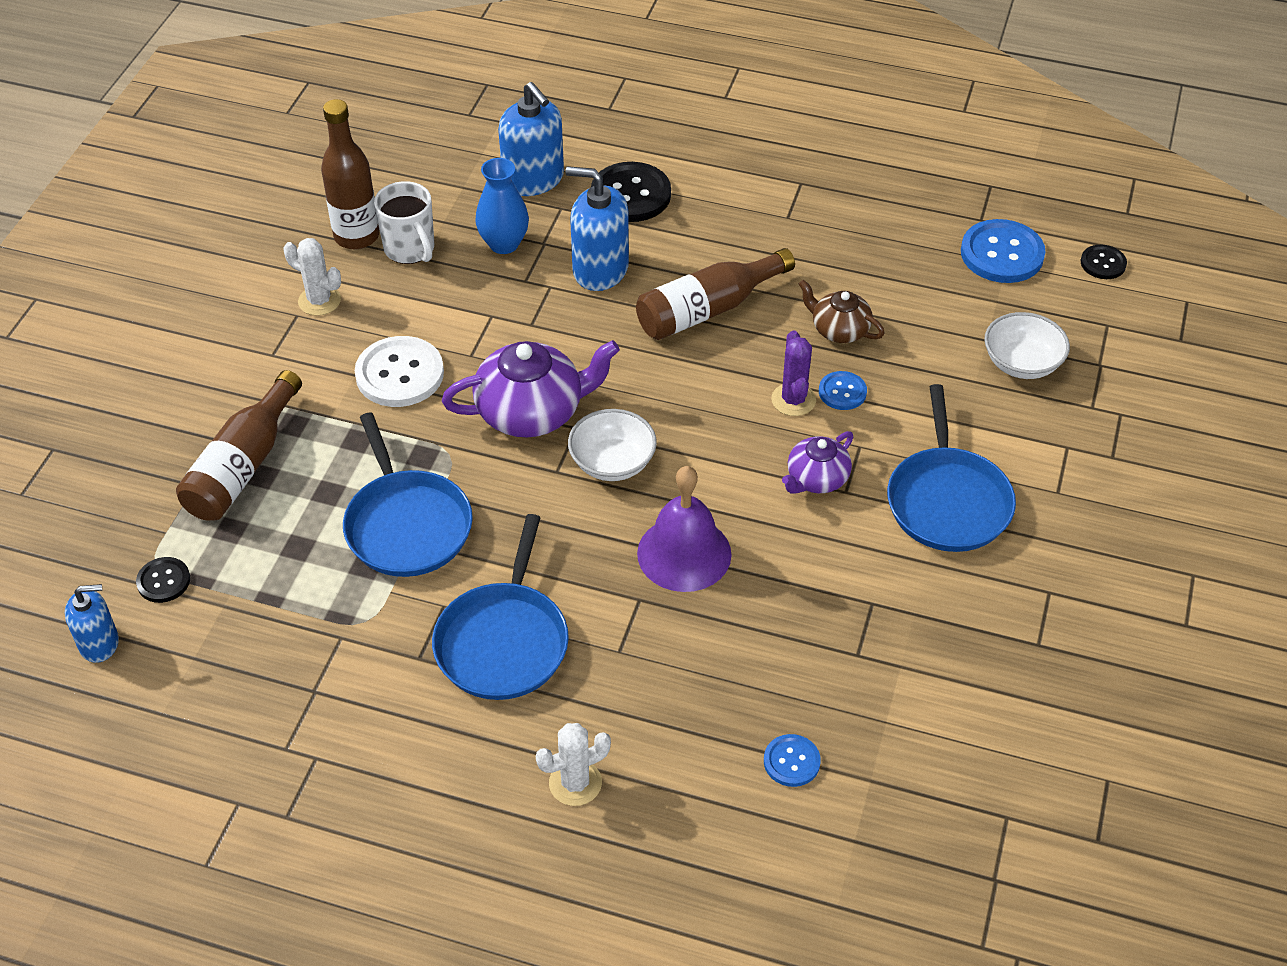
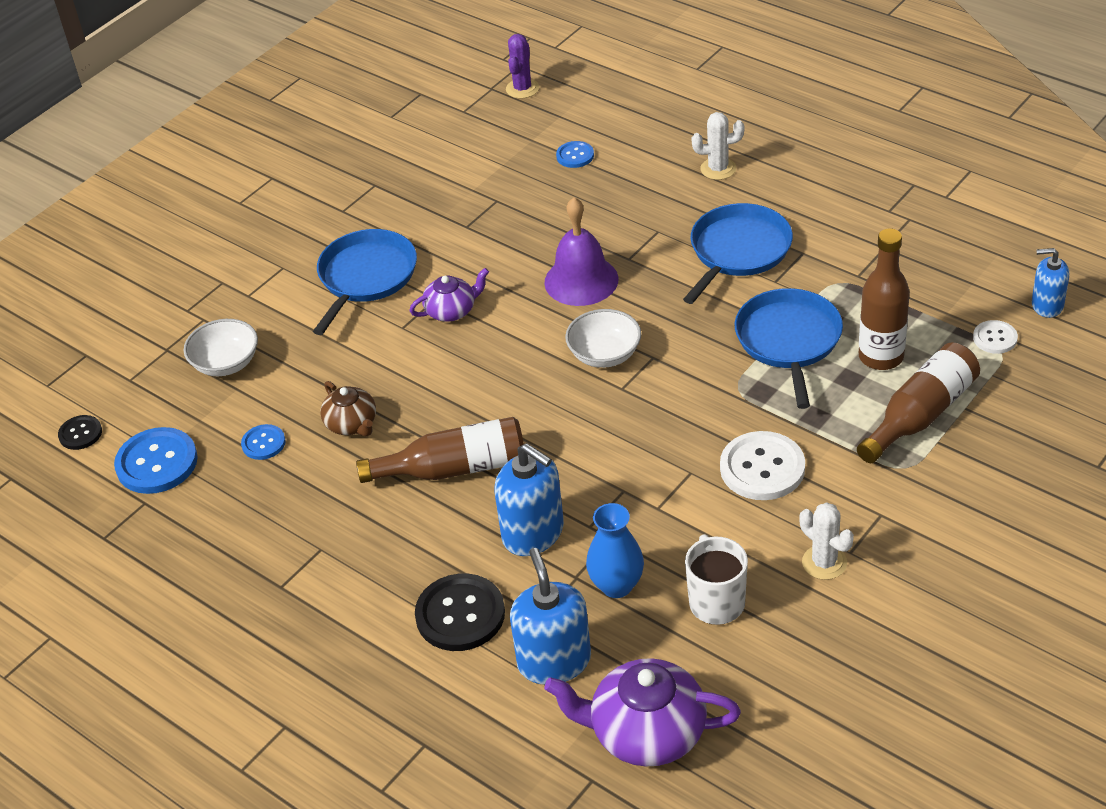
camera: 155 degrees left, 5 degrees down
black button [136,557,190,603] -> white button [973,320,1018,354]
brown bottle [321,99,379,249] -> brown bottle moved to [859,228,910,370]
purple teapot [442,340,620,437] -> purple teapot moved to [544,658,741,767]
purple cactus [771,330,816,416] -> purple cactus moved to [506,34,539,98]
blue button [819,371,867,410] -> blue button moved to [241,424,286,460]

